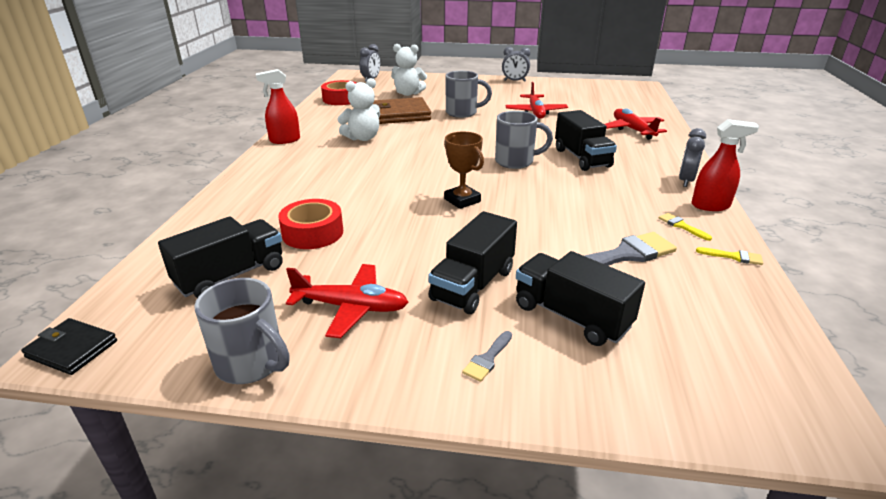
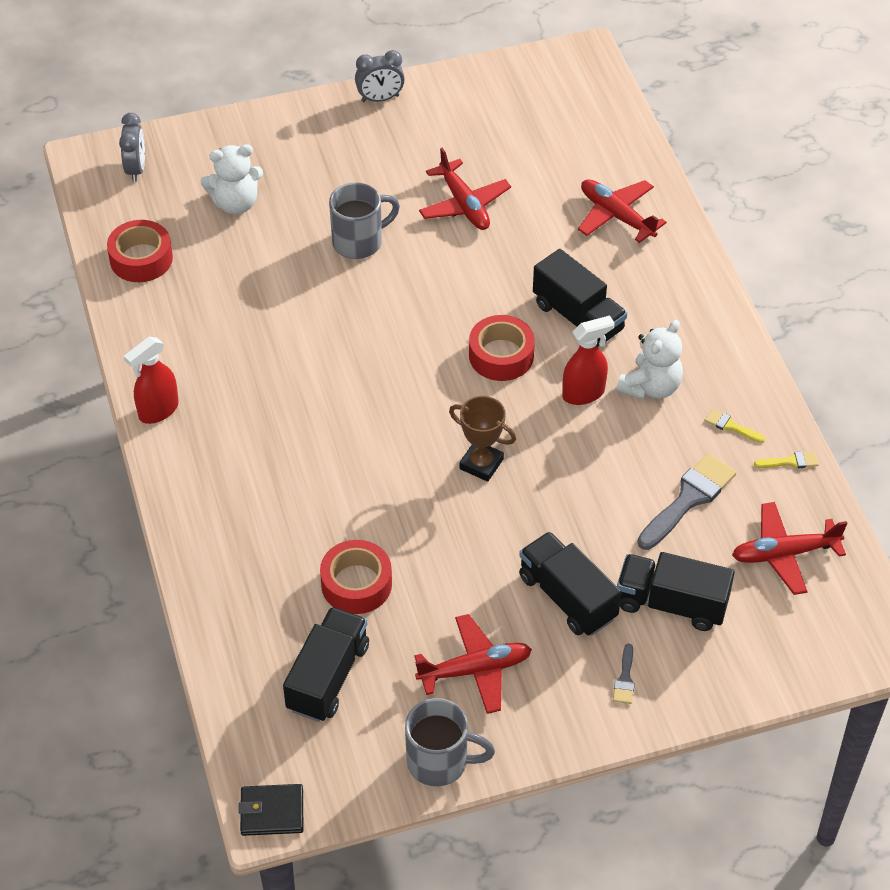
camera: 25 degrees left, 20 degrees up
white teddy bear [337,78,380,141] -> white teddy bear moved to [617,320,683,400]
brown wallet [373,97,431,124] -> none
black truck [428,211,517,314] -> black truck turned 135 degrees clockwise [519,532,621,636]
grey mug [495,111,553,169] -> red tape [469,315,535,381]
grey clock [679,128,706,187] -> none
red spray bottle [691,119,759,211] -> red spray bottle moved to [562,316,615,405]
none -> red plane [732,502,848,595]

